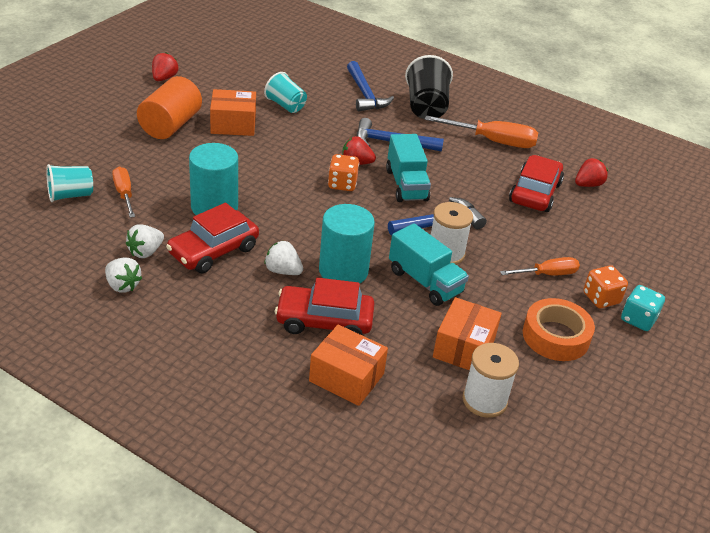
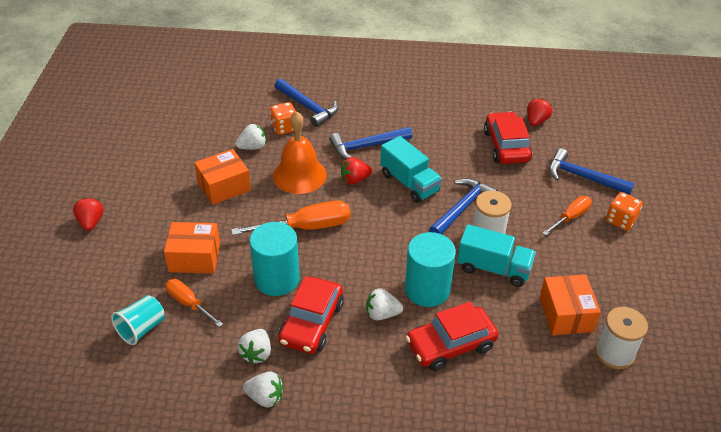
camera: 25 degrees left, 5 degrees up
orange cylinder [137,76,202,139] -> none
red strawberry [152,53,179,81] -> red strawberry moved to [73,198,103,231]
turquoise cup [264,72,307,113] -> white strawberry [236,124,266,150]
orange box [309,324,388,406] -> orange box moved to [164,222,220,273]
orange dice [328,154,359,191] -> orange dice moved to [270,102,296,135]
black cup [405,55,453,119] -> none
orange screwdriver [425,115,538,148] -> orange screwdriver moved to [231,200,350,235]
orange tape [523,298,595,361] -> none
turquoise dice [621,285,665,331] -> none
none -> orange bell [273,111,327,194]
none -> blue hammer [549,148,635,195]

